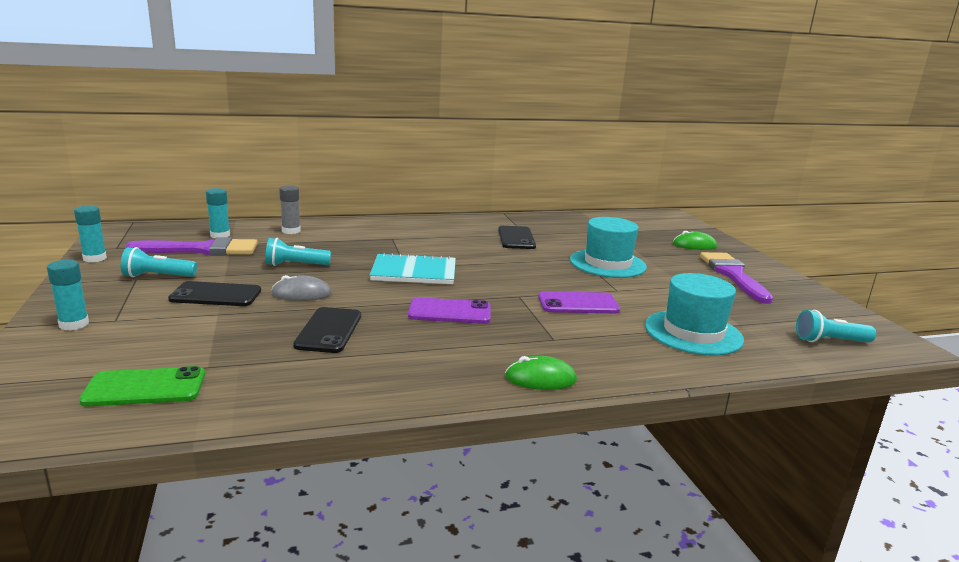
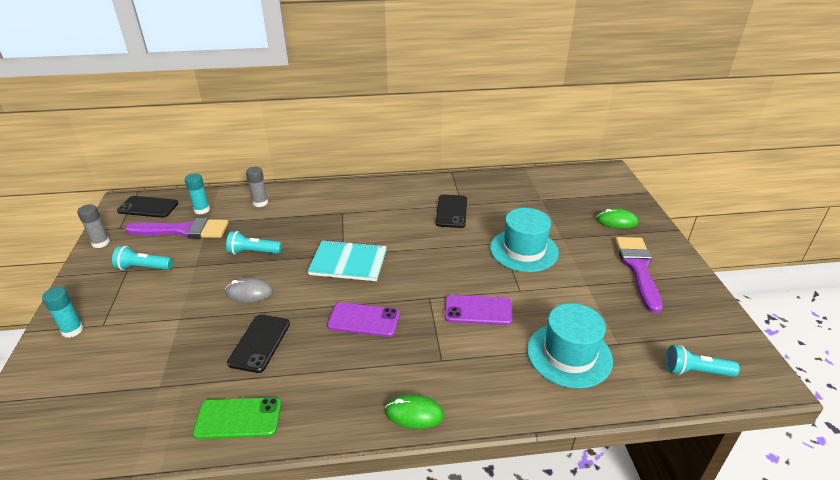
camera: 10 degrees right, 15 degrees up
turquoise glue stick [74,205,107,262] -> grey glue stick [77,204,110,248]
green phone [79,366,205,406] -> green phone moved to [193,397,281,439]
black phone [168,281,261,306] -> black phone moved to [117,196,178,218]

